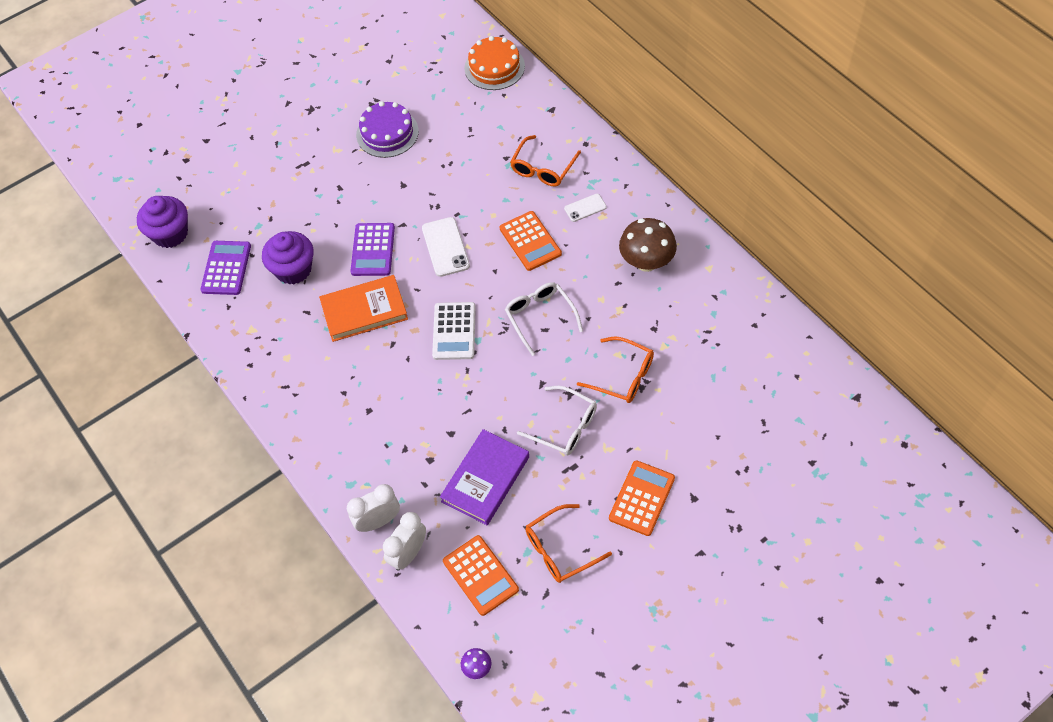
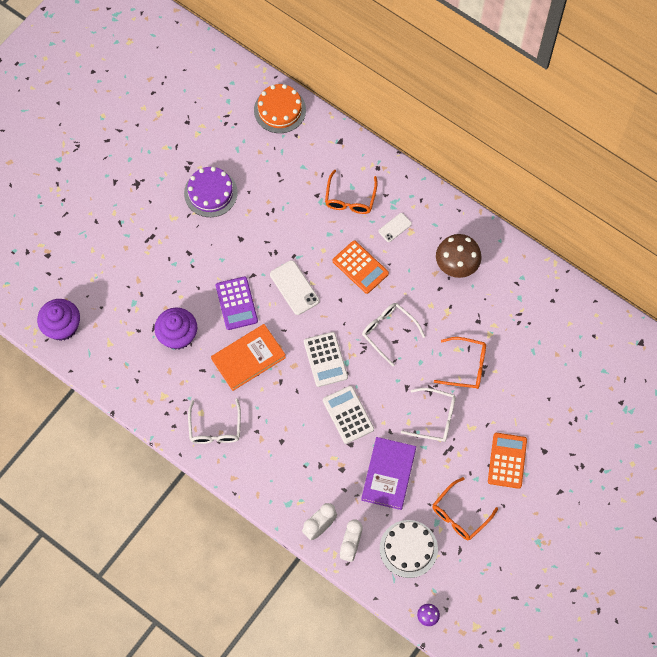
camera: 20 degrees left, 10 degrees up
purple calculator [200,241,251,295] -> none
orange calculator [443,535,519,616] -> white cake [380,520,438,578]
none -> white glasses [188,398,241,444]
none -> white calculator [323,386,374,444]

